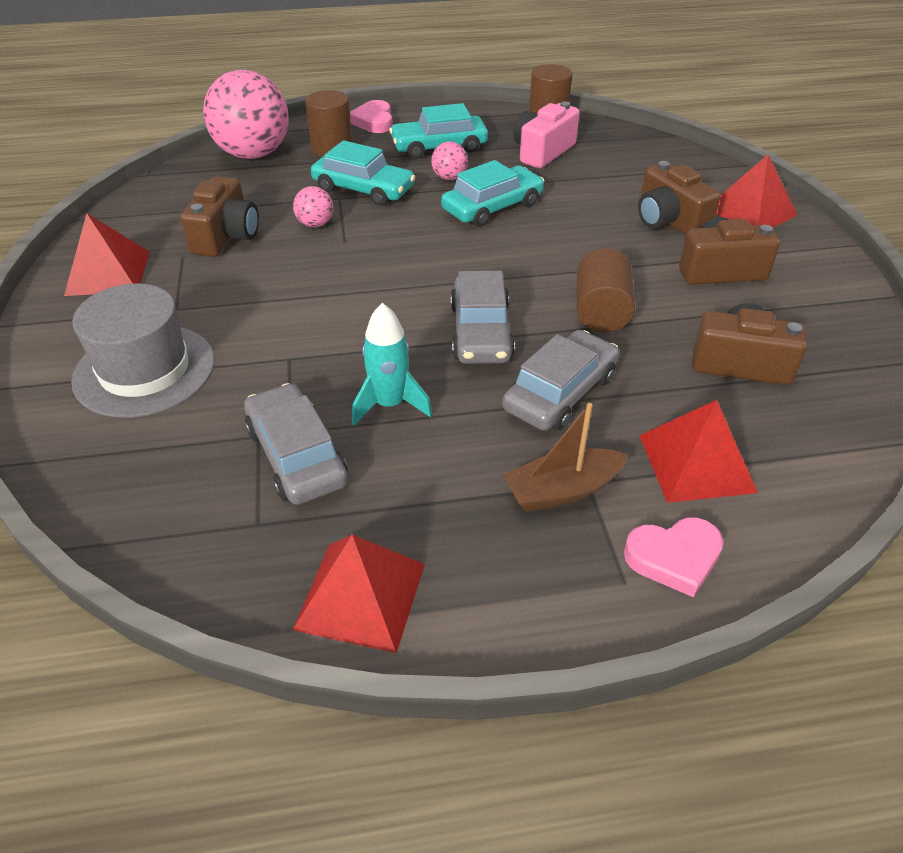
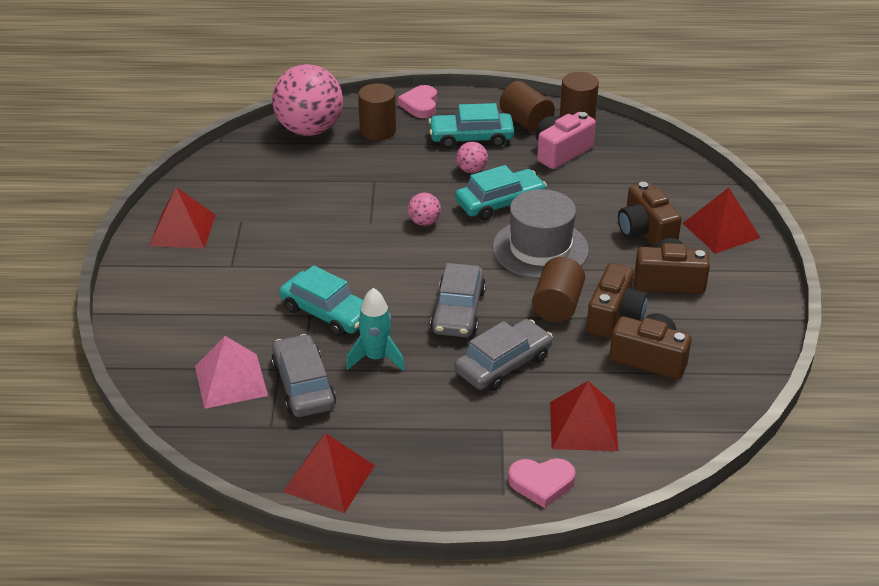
camera: 10 degrees right, 5 degrees down
grey hat [71,284,215,418] -> grey hat moved to [493,189,589,279]
brown camera [180,176,259,257] -> brown camera moved to [586,263,648,338]
pink ball [293,186,333,227] -> pink ball moved to [408,193,441,226]
turquoise car [311,140,415,206] -> turquoise car moved to [279,265,364,336]
brown boat [503,403,628,512] -> none
none -> pink pyramid [195,336,268,409]
none -> brown cylinder [500,81,555,132]

